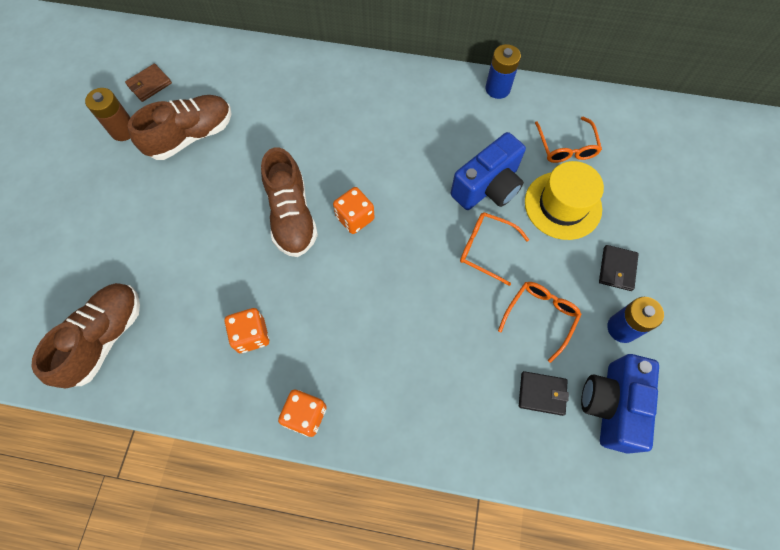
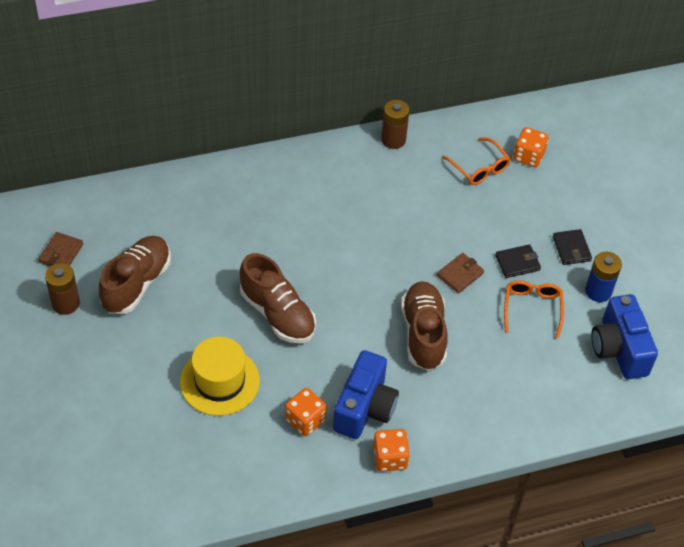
camera: 30 degrees left, 15 degrees down
brown shoe [31,283,140,388] -> brown shoe moved to [401,281,447,371]
orange dice [333,187,374,234] -> orange dice moved to [513,127,549,167]
blue camera [451,132,526,210] -> blue camera moved to [333,350,399,439]
orange glasses [460,212,529,286] -> brown wallet [437,253,484,294]
blue battery [485,44,521,99] -> brown battery [381,100,410,149]
black wallet [519,371,569,416] -> black wallet moved to [495,244,541,278]
yellow hat [525,161,604,240] -> yellow hat moved to [180,337,260,416]

